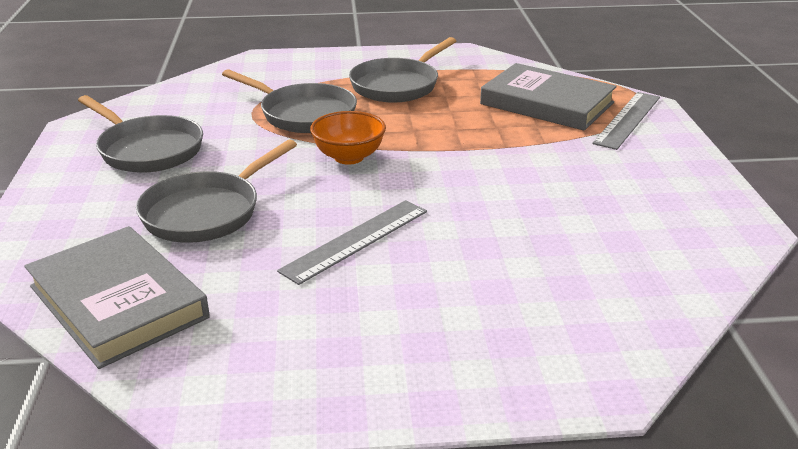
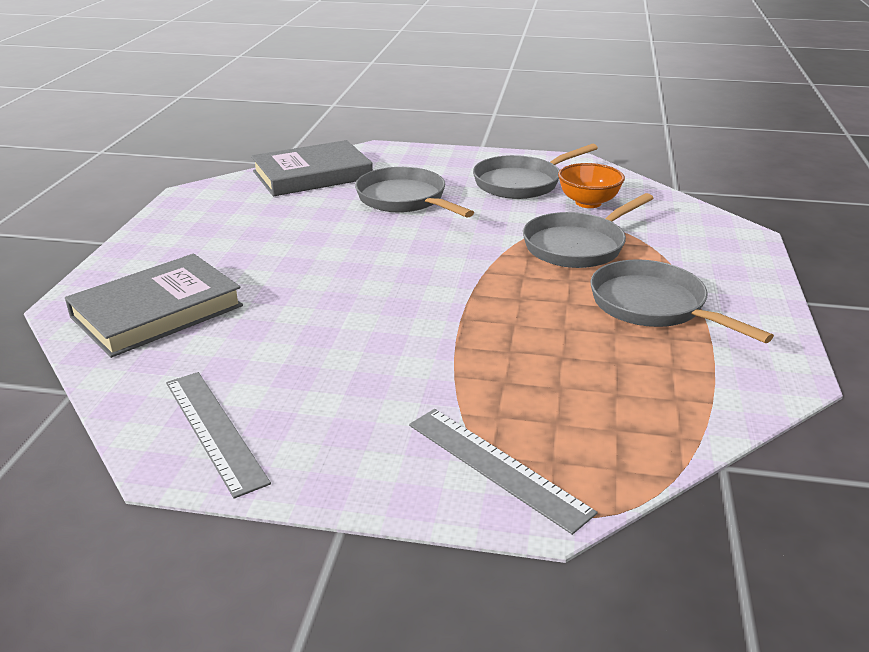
camera: 105 degrees right, 0 degrees up
grey ruler [277,200,427,285] -> grey ruler moved to [166,372,271,499]
orange bowl [310,111,386,165] -> orange bowl moved to [558,163,625,208]
grey book [480,63,617,131] -> grey book moved to [65,254,243,358]

